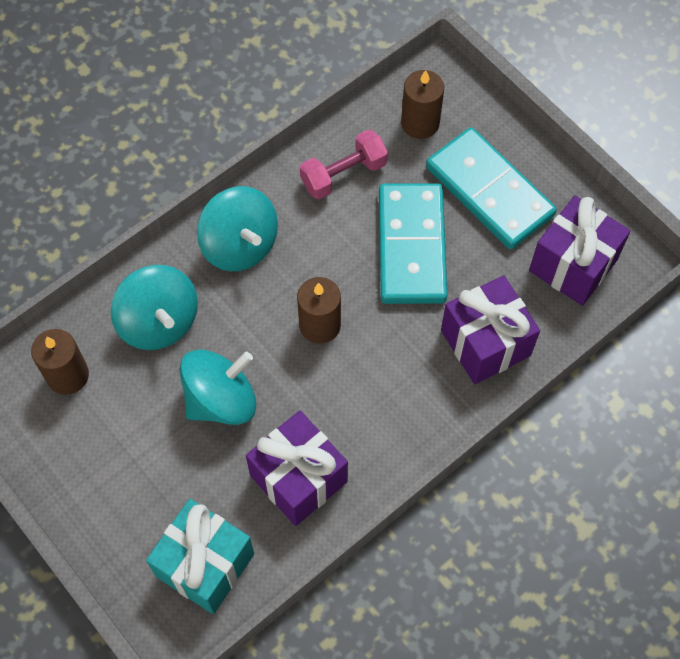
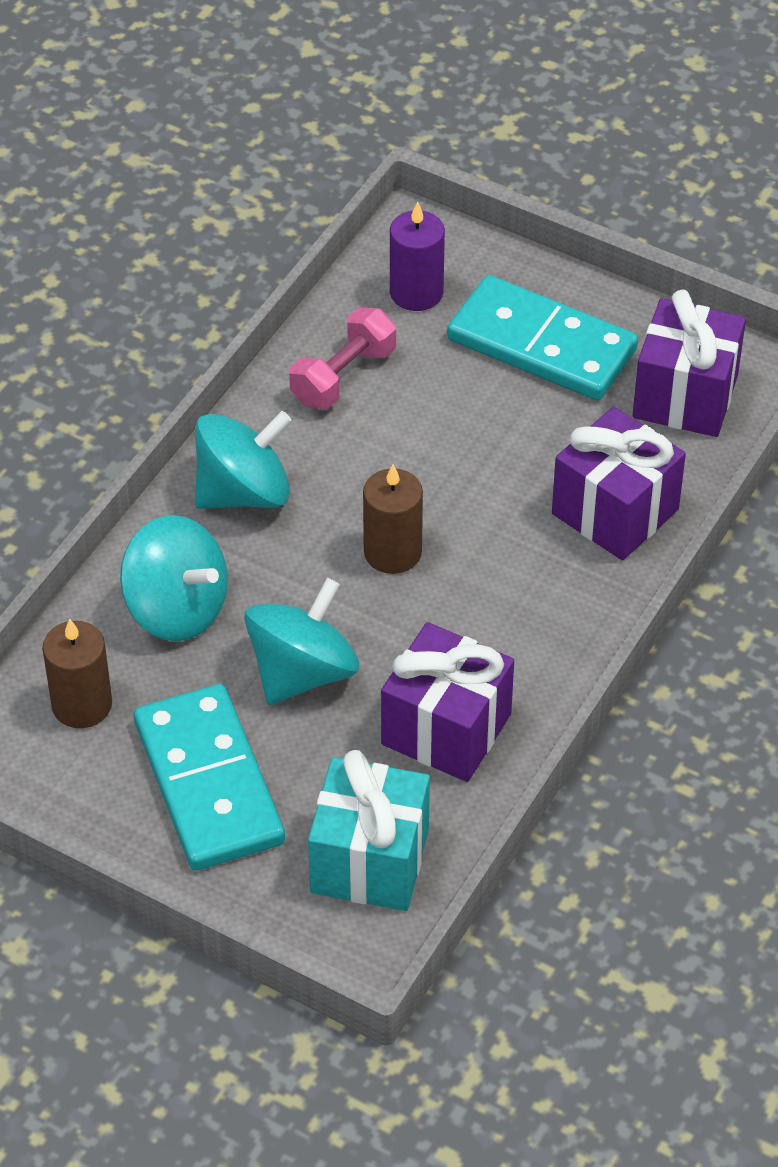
camera: 20 degrees left, 15 degrees down
turquoise spinning top [197,186,278,271] -> turquoise spinning top turned 60 degrees counterclockwise [195,411,292,509]
turquoise domino [379,183,447,304] -> turquoise domino moved to [134,684,285,871]
brown candle [401,70,444,139] -> purple candle [390,201,445,311]

